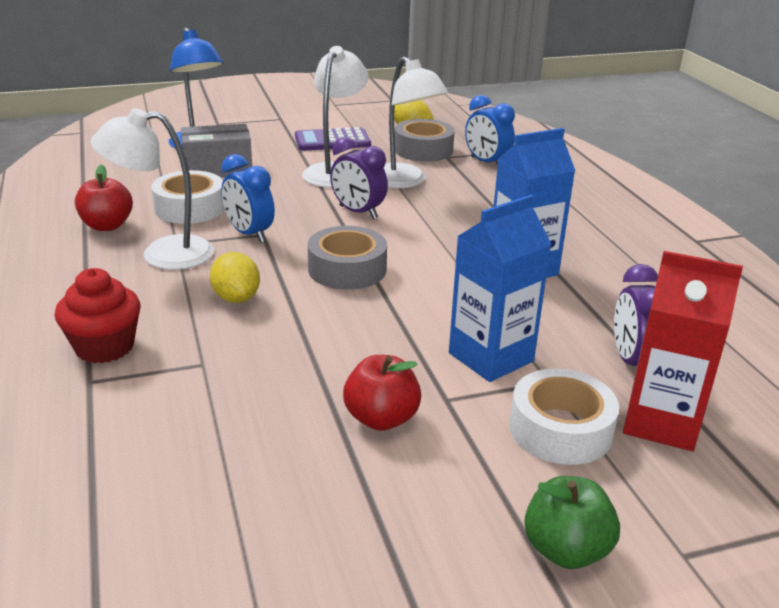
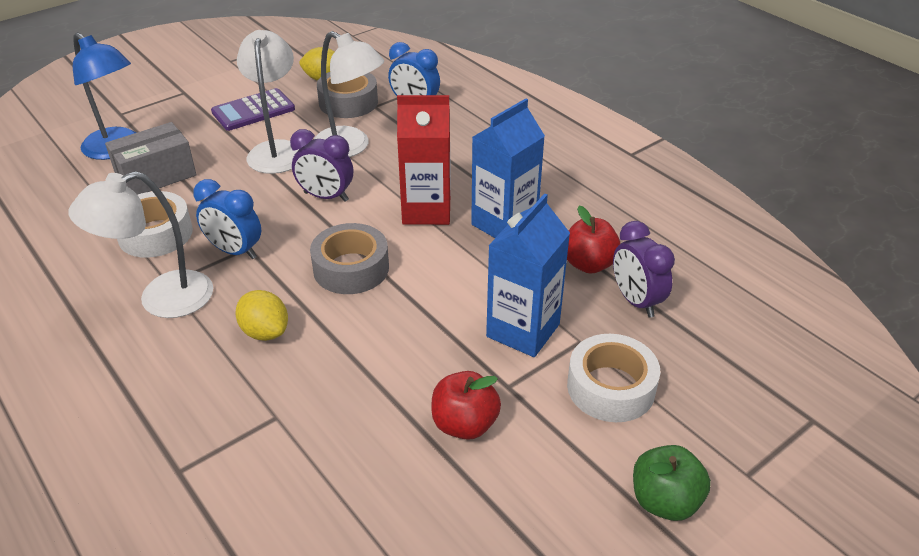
camera: 20 degrees left, 10 degrees up
red cupcake [55,268,141,363] -> none
red apple [75,165,133,231] -> red apple moved to [567,206,621,274]
red carton [623,251,743,451] -> red carton moved to [397,95,451,225]

